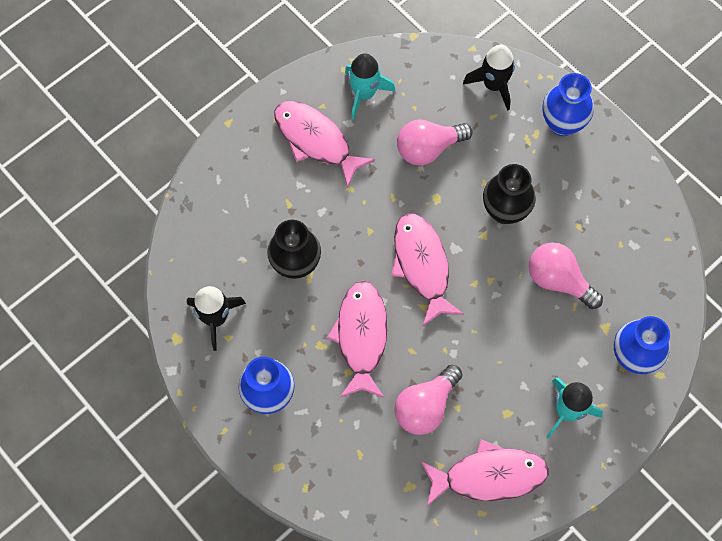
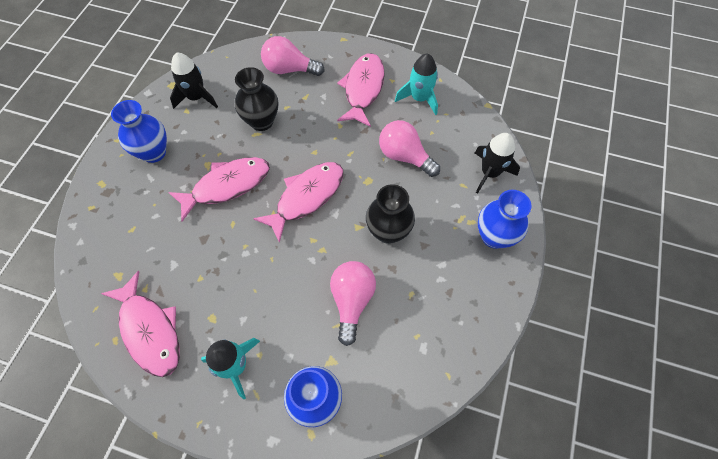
camera: 60 degrees right, 5 degrees down
pink light bulb [394,365,463,435] -> pink light bulb moved to [261,36,325,76]

